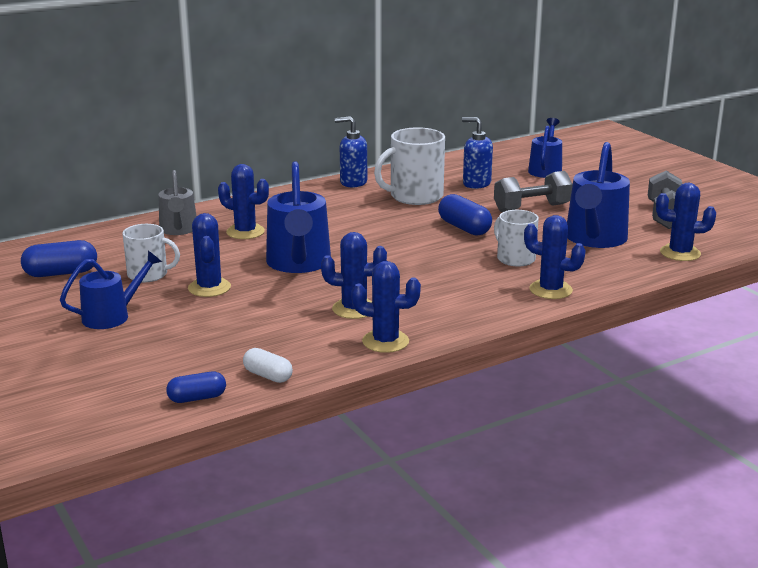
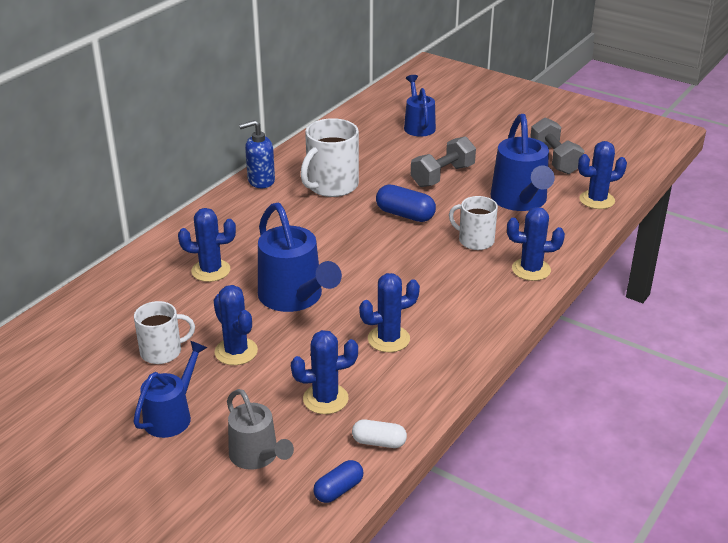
camera: 25 degrees left, 10 degrees up
blue capsule [21,240,97,277] -> none
grey watering can [158,170,197,235] -> grey watering can moved to [227,389,294,470]
blue cactus [352,261,421,353] -> blue cactus moved to [291,330,358,414]
blue soap dispenser [462,117,493,189] -> none

